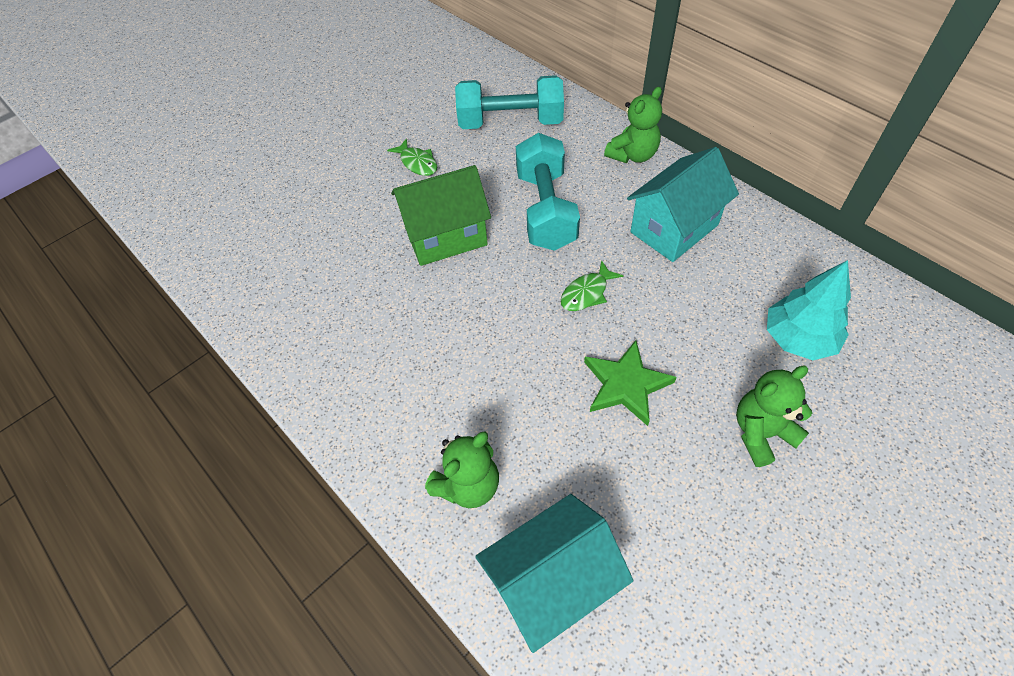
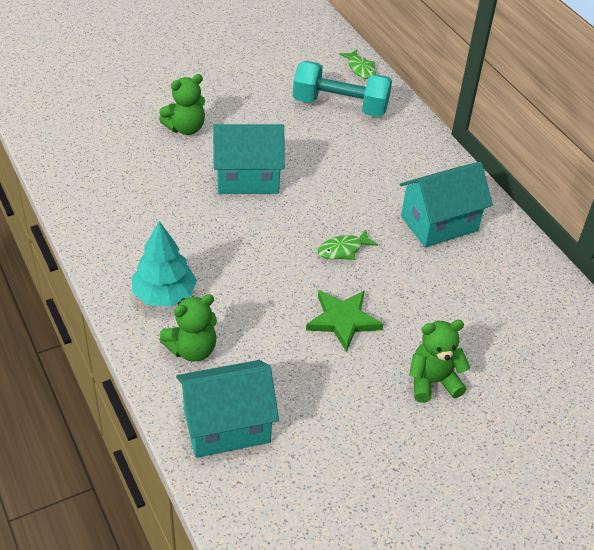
camera: 10 degrees right, 10 degrees down
green fish [387,138,437,176] -> green fish moved to [339,50,376,79]
green house [391,165,491,266] -> turquoise house [213,124,285,194]
turquoise dumbbell [516,133,580,251] -> none
green teddy bear [604,87,662,163] -> green teddy bear moved to [159,74,205,135]
turquoise tree [767,260,851,360] -> turquoise tree moved to [132,221,197,307]

